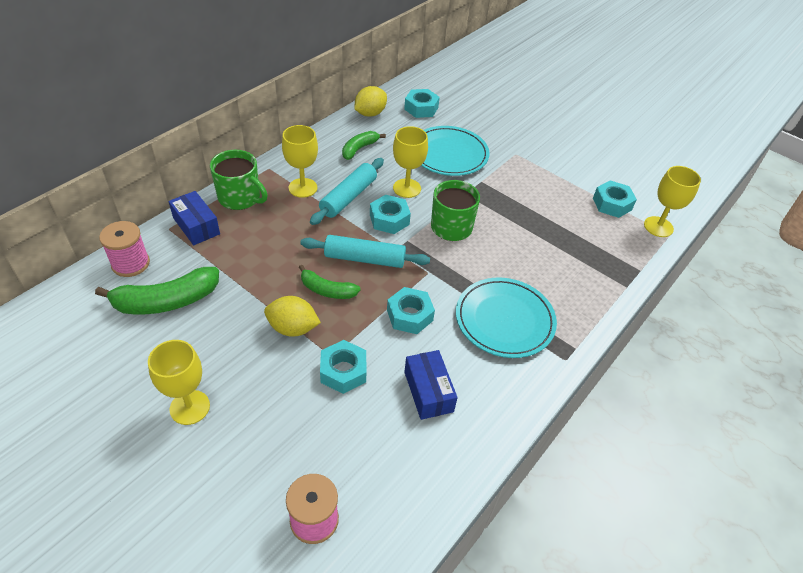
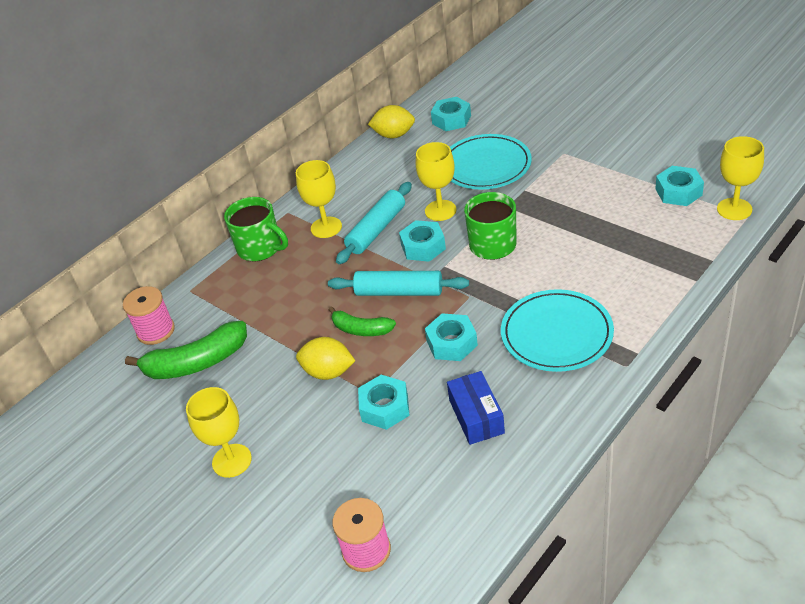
camera: 10 degrees right, 5 degrees down
blue box [168,191,220,245] -> none
green banana [342,131,386,160] -> none
yellow lemon [354,86,387,117] -> yellow lemon turned 45 degrees clockwise [368,105,415,138]

